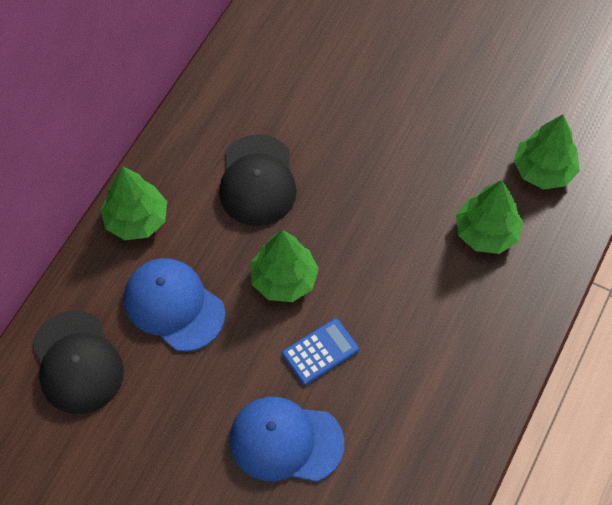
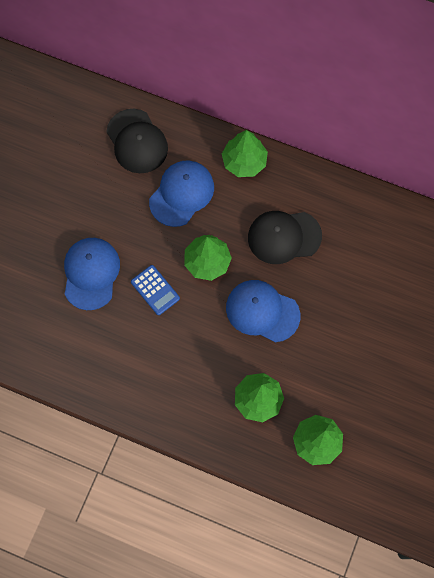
camera: 85 degrees right, 10 degrees up
black cap [32,311,124,414] -> black cap turned 90 degrees counterclockwise [106,109,168,173]
none -> blue cap [226,280,300,342]

